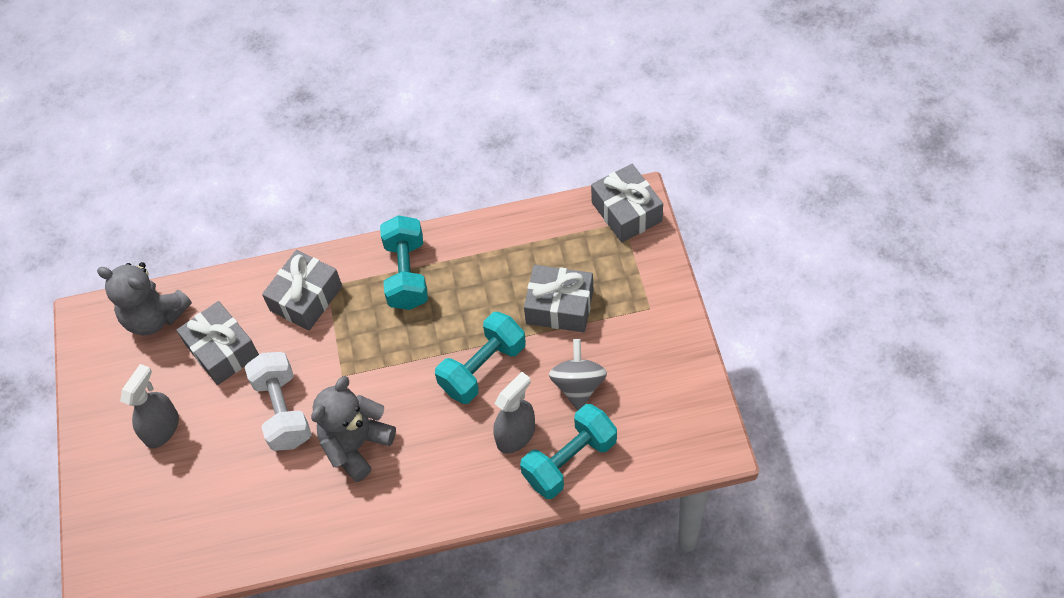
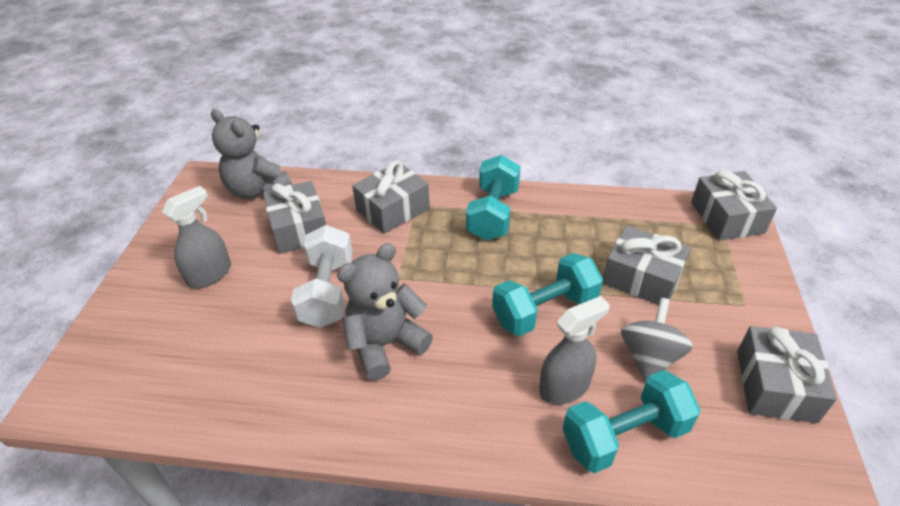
camera: 15 degrees right, 15 degrees down
none -> grey gift [737,326,837,423]

